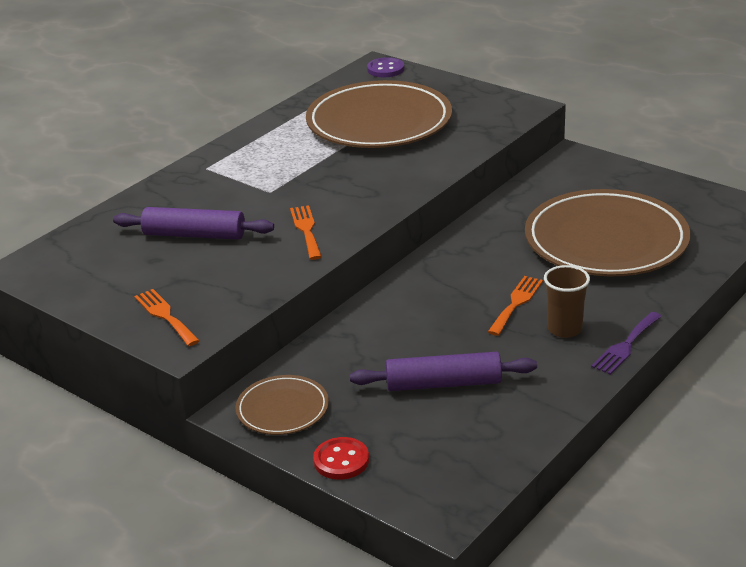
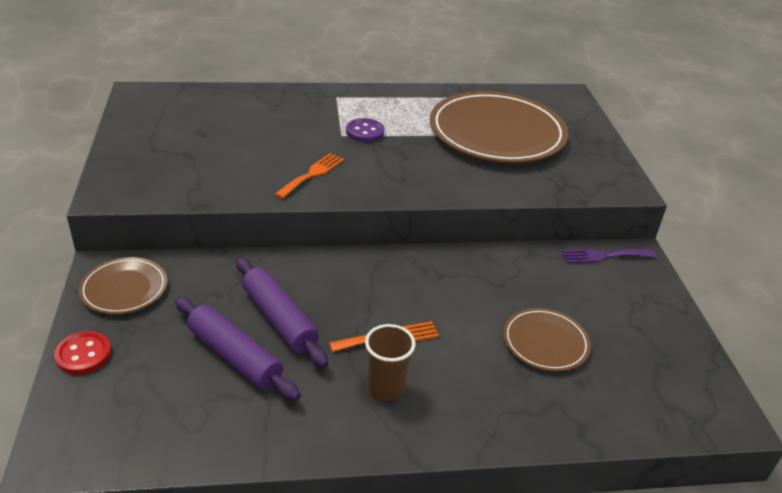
camera: 40 degrees right, 5 degrees up
purple rolling pin [113,207,274,240] -> purple rolling pin moved to [236,257,328,368]
orange fork [134,289,199,346] -> none
purple button [367,57,404,77] -> purple button moved to [346,118,384,142]
brown plate [525,189,690,276] -> brown plate [503,308,591,371], size x0.49
purple fork [591,312,662,375] -> purple fork moved to [561,249,656,263]

